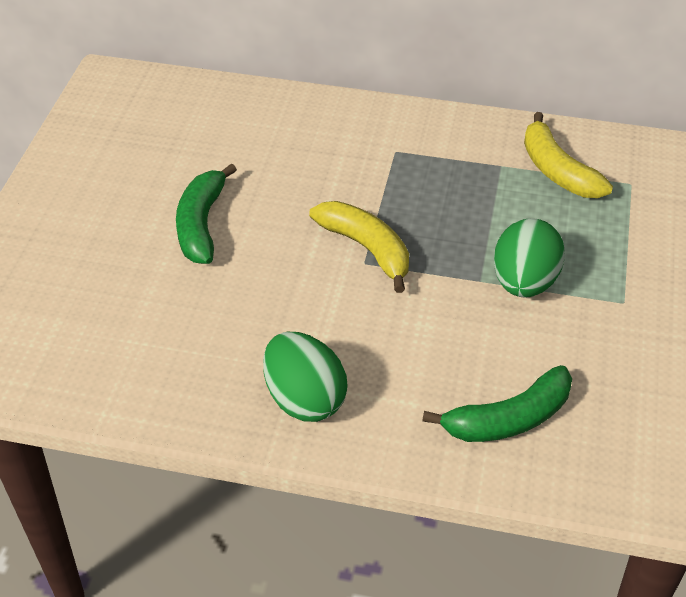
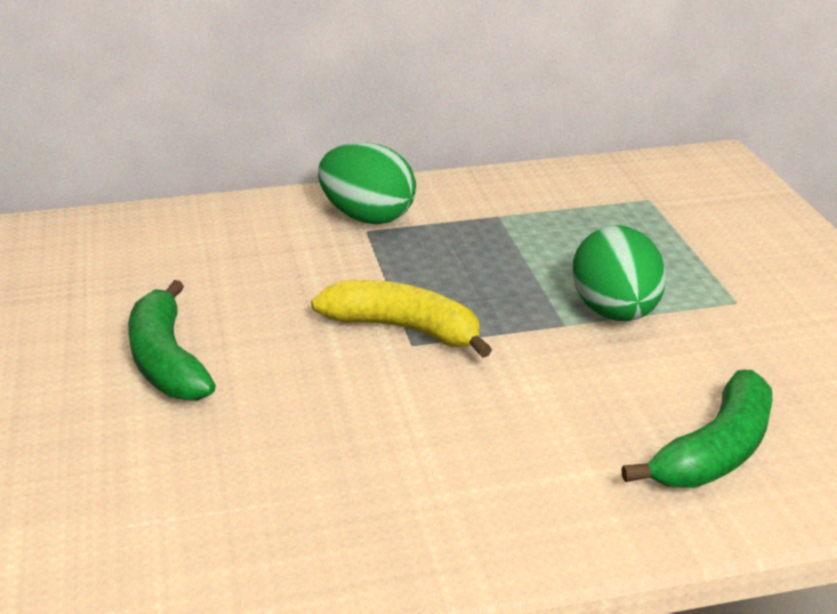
camera: 25 degrees left, 15 degrees down
green egg [263,332,348,422] -> green egg moved to [318,142,416,224]
yellow banana [524,112,613,198] -> none

